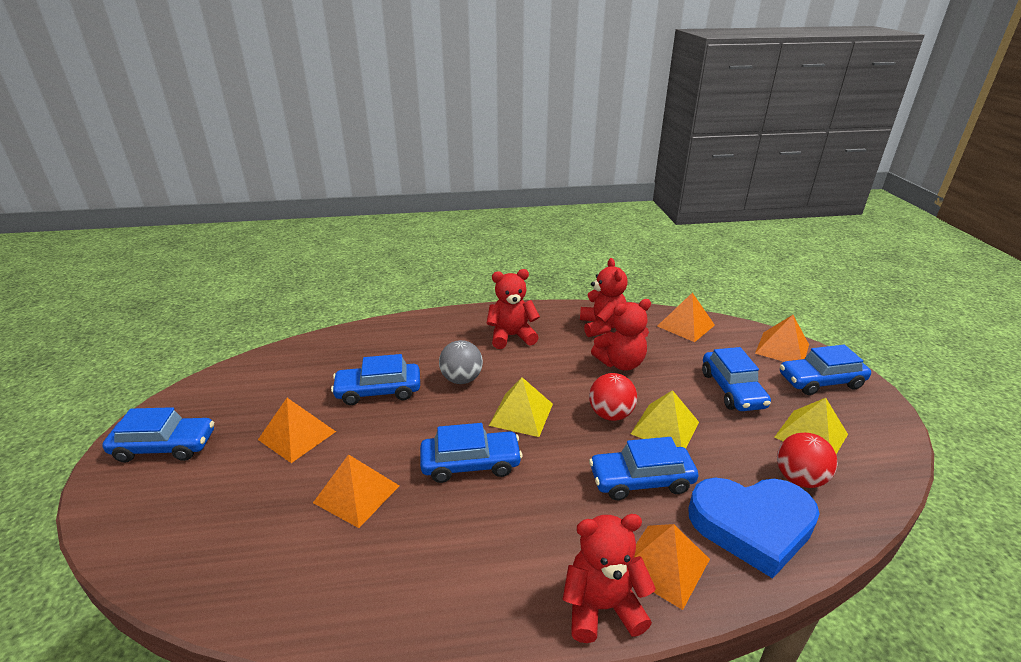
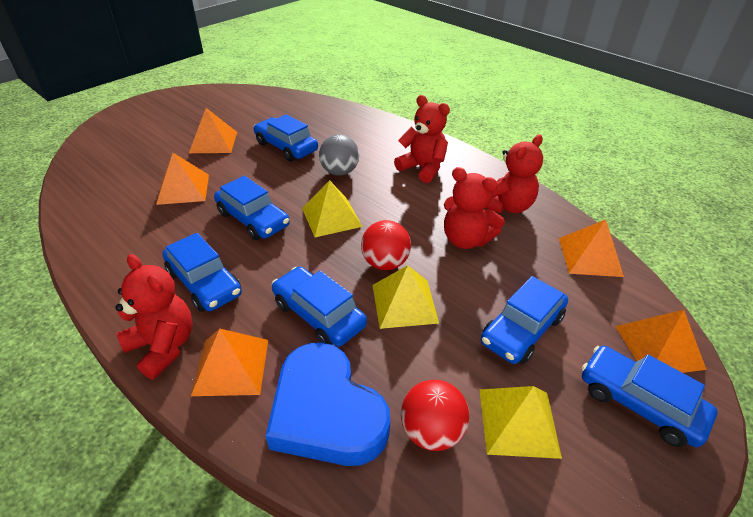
camera: 50 degrees right, 10 degrees up
blue car [102,407,214,462] -> blue car moved to [162,233,242,312]

